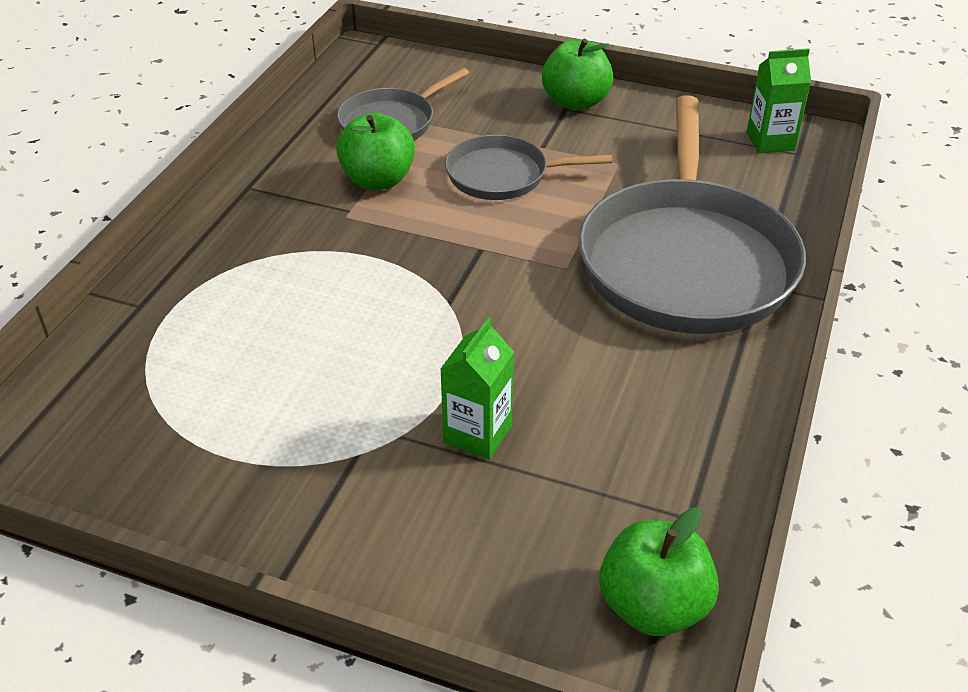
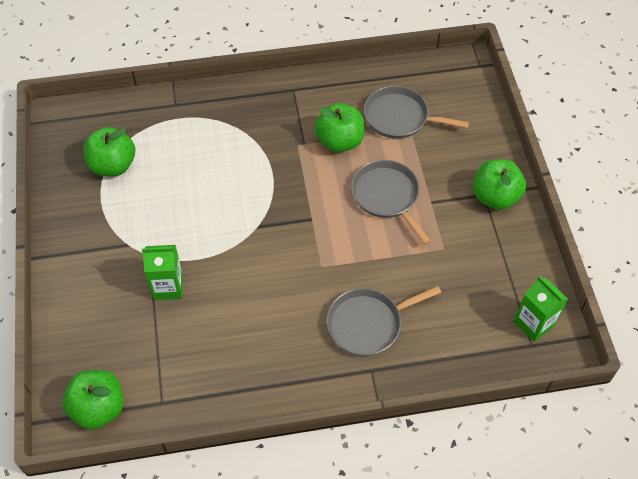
camera: 60 degrees right, 15 degrees up
grey pan [578,95,806,334] -> grey pan [327,286,441,356], size x0.51
none -> green apple [84,127,135,176]

